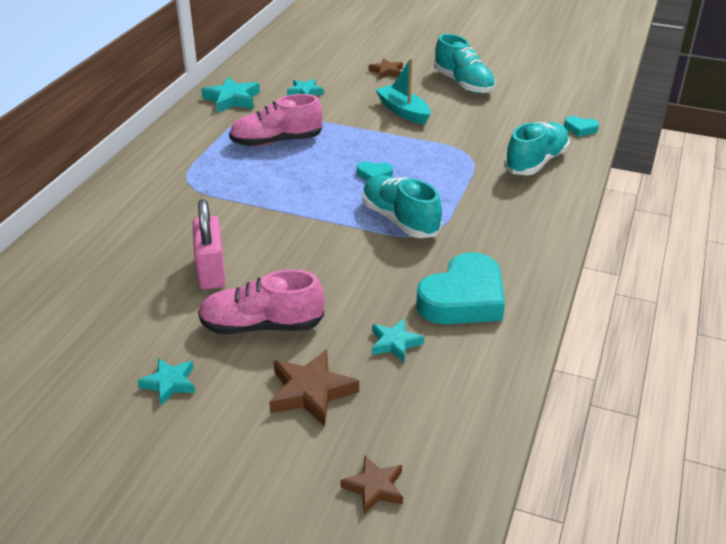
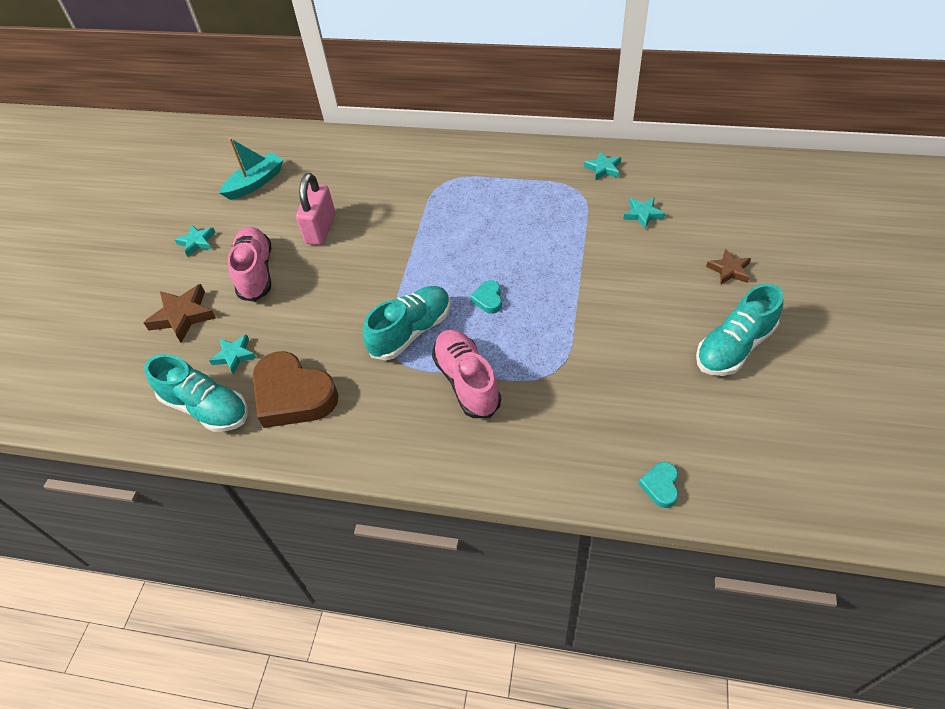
camera: 85 degrees right, 15 degrees up
pink padlock [193,199,226,290] -> pink padlock turned 60 degrees counterclockwise [296,173,335,245]
turquoise star [201,77,260,113] -> turquoise star [584,151,621,181], size x0.64
pink shoe [229,94,323,146] -> pink shoe moved to [432,329,501,418]
brown star [341,455,403,514] -> none
turquoise boat [376,58,431,125] -> turquoise boat moved to [219,138,283,200]
turquoise heart [416,252,505,324] -> brown heart [253,351,339,428]
turquoise shoe [504,122,570,175] -> turquoise shoe moved to [144,354,248,432]

